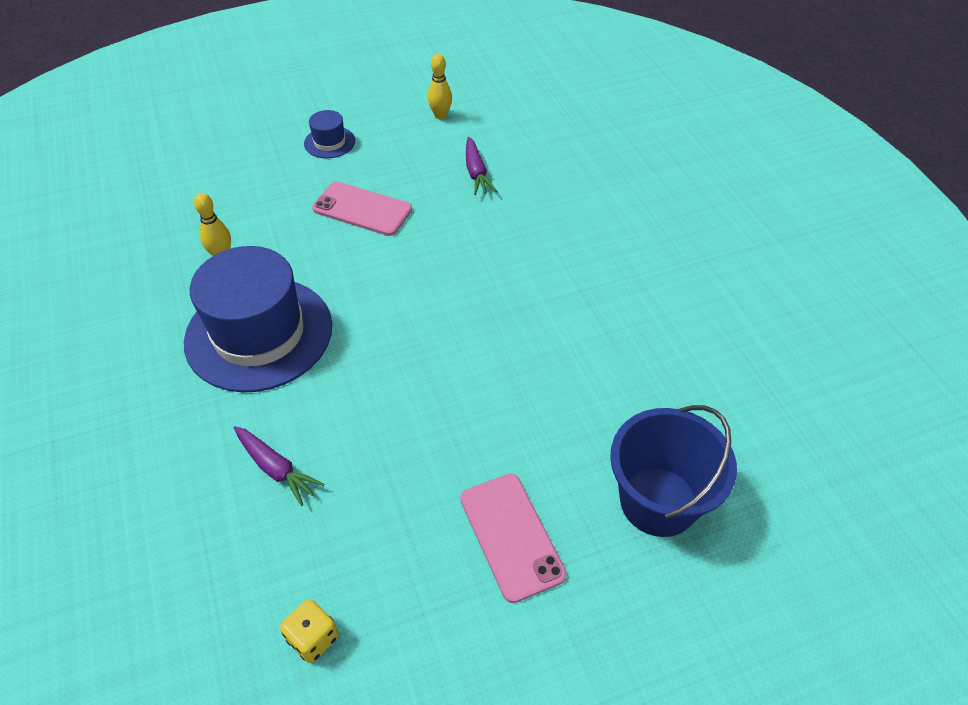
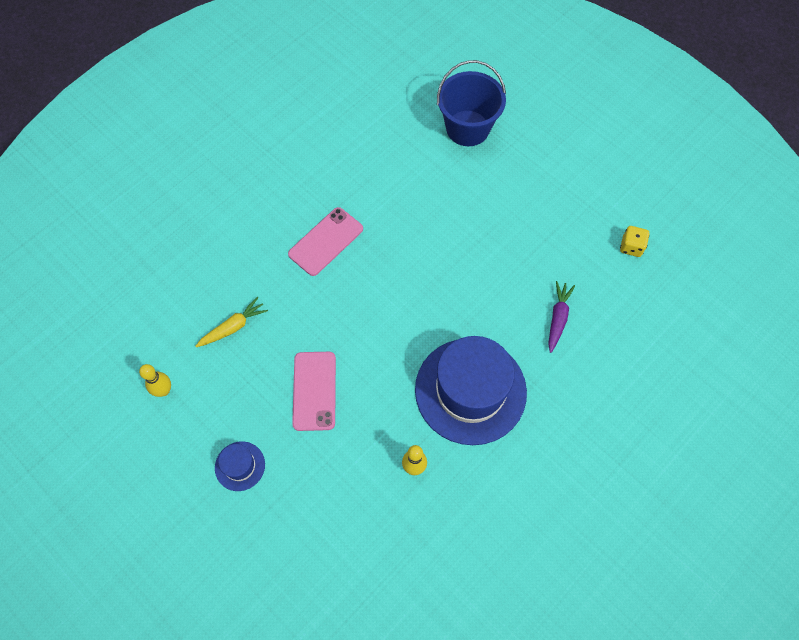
camera: 115 degrees left, 15 degrees up
pink phone [460,474,567,603] -> pink phone moved to [288,207,363,276]
purple carrot [466,137,497,195] -> yellow carrot [196,297,268,347]

